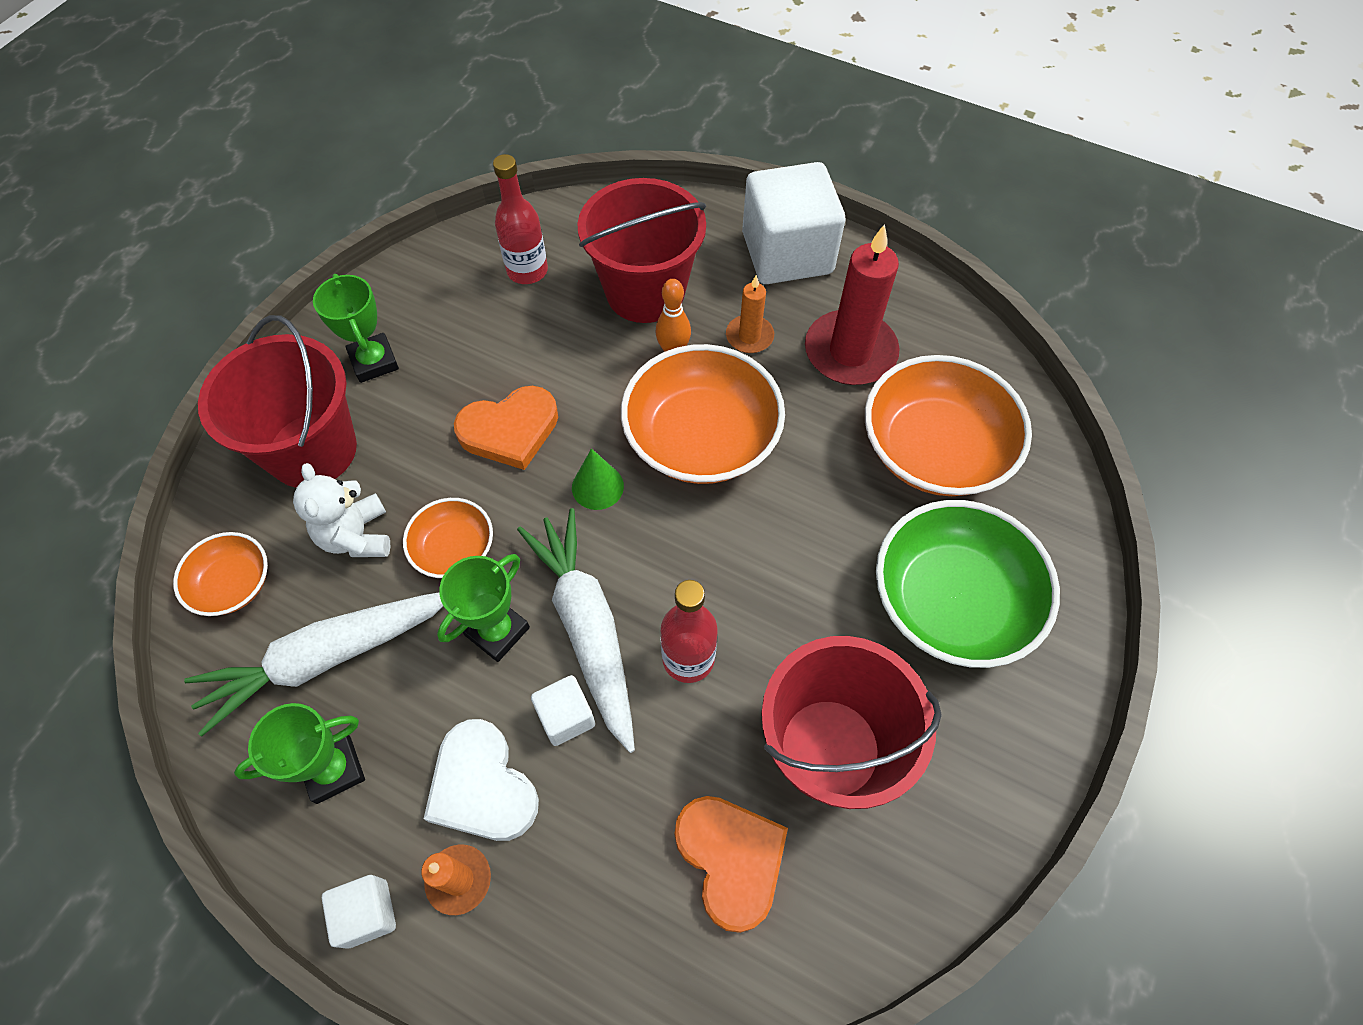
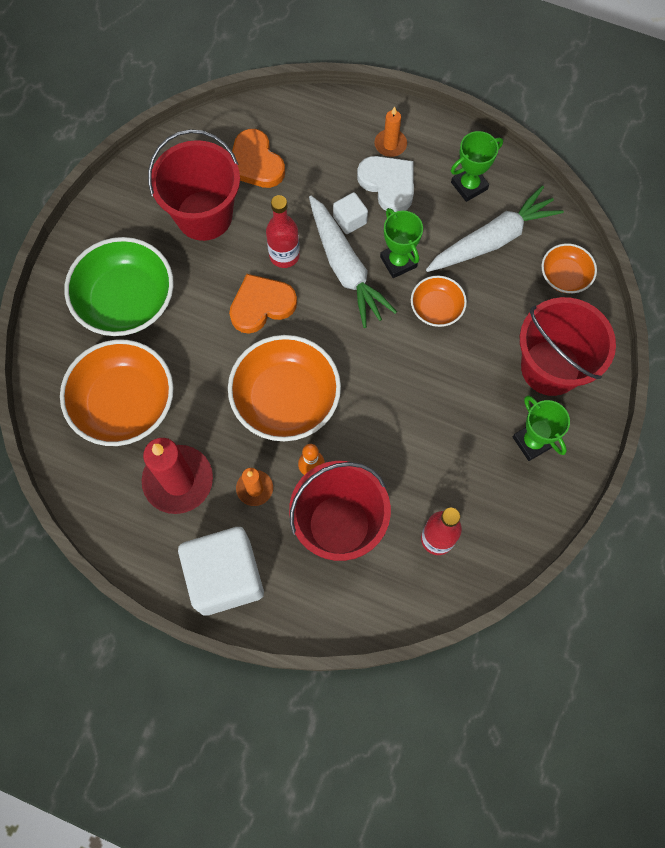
camera: 175 degrees right, 10 degrees up
white teddy bear [293,463,390,557] -> none
white cube [322,875,396,949] -> none
green trophy [437,554,530,662] -> green trophy turned 60 degrees counterclockwise [380,208,423,278]
orange heart [454,386,558,470] -> orange heart moved to [229,274,297,334]
green cone [572,448,624,510] -> none

